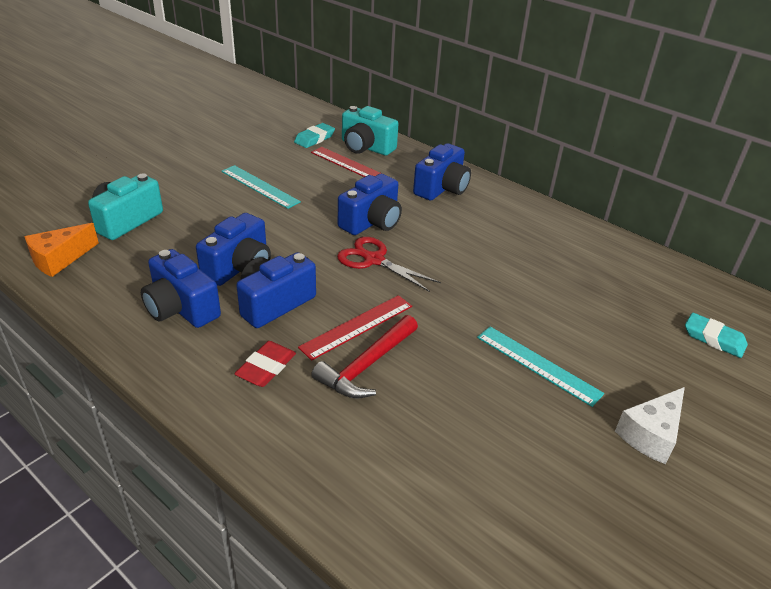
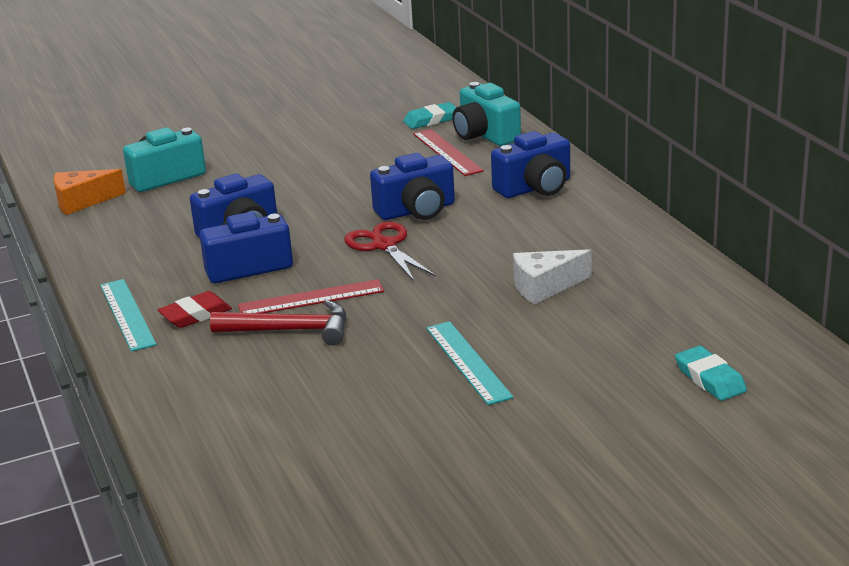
camera: 30 degrees right, 10 degrees down
blue camera [141,249,221,328] -> none
turquoise ruler [221,165,301,209] -> turquoise ruler moved to [100,279,157,352]
red hammer [311,315,418,398] -> red hammer turned 150 degrees counterclockwise [210,300,347,345]
white cheese [615,387,685,464] -> white cheese moved to [513,249,592,304]

